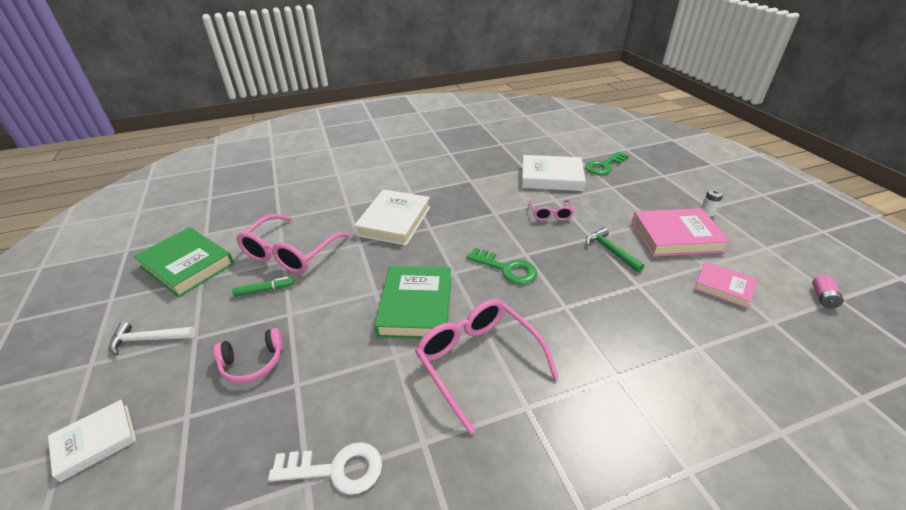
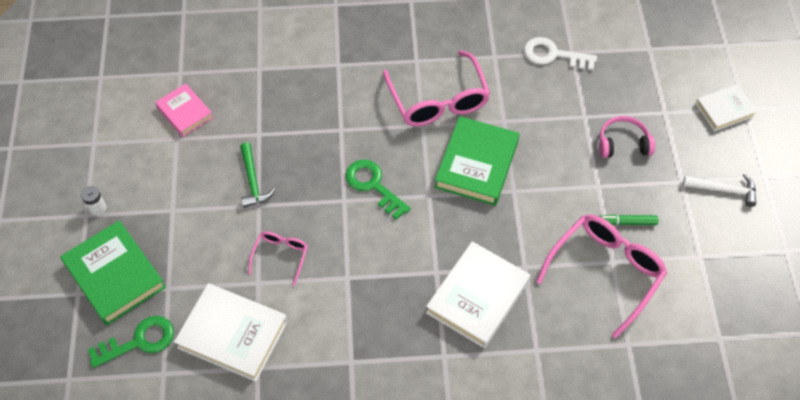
camera: 165 degrees left, 20 degrees up
green book [134,227,234,297] -> green book moved to [60,220,166,326]
pink book [632,208,730,257] -> none
pink battery [812,275,844,308] -> none

